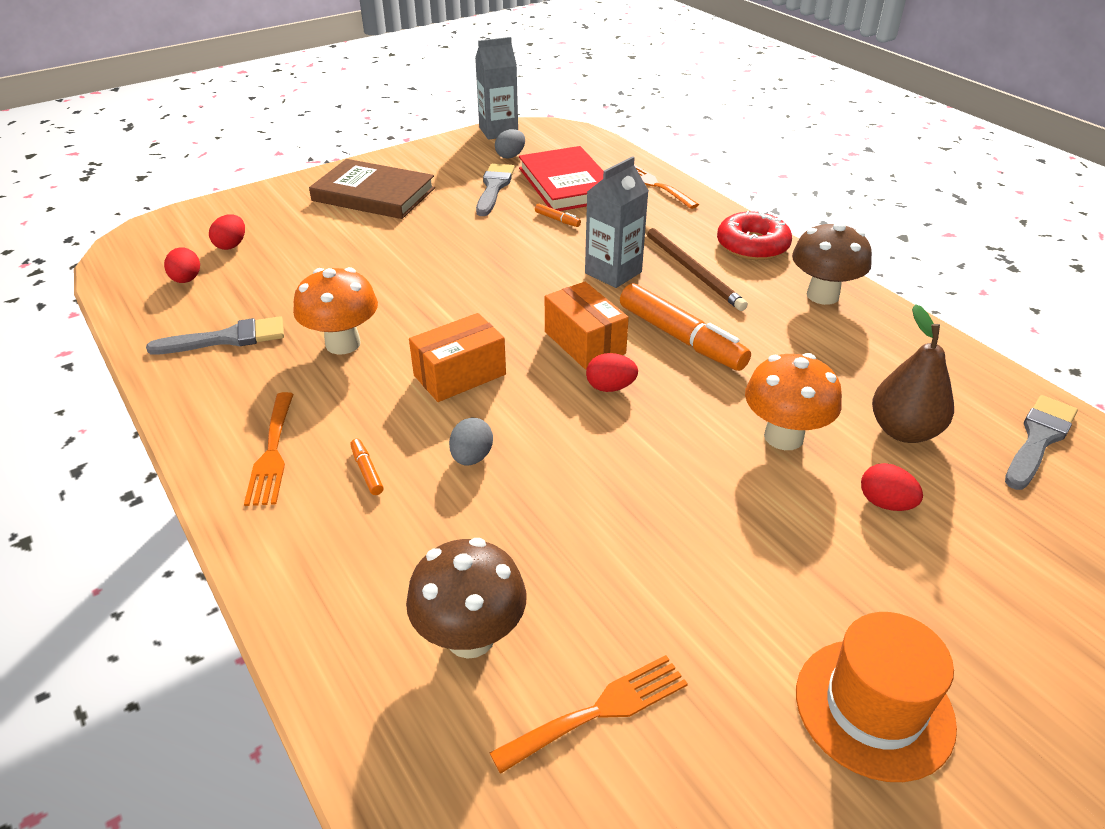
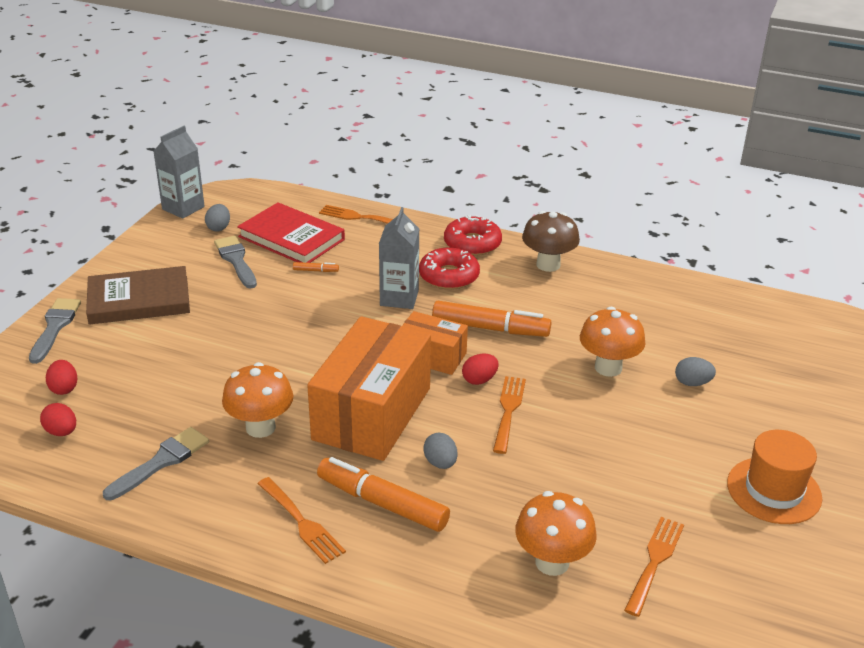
camera: 35 degrees left, 5 degrees down
orange marker [350,439,384,495] -> orange marker [317,457,450,532], size x2.41
brown mushroom [406,538,527,659] -> orange mushroom [515,491,597,576]
orange box [409,313,506,402] -> orange box [307,316,431,461], size x1.88
brown pencil [645,225,748,311] -> red donut [419,247,480,290]
red egg [861,463,923,511] -> grey egg [675,357,716,386]
brown pear [872,304,954,443] -> none
grey brush [1005,395,1078,490] -> grey brush moved to [29,298,81,364]
none -> orange fork [493,376,526,454]

